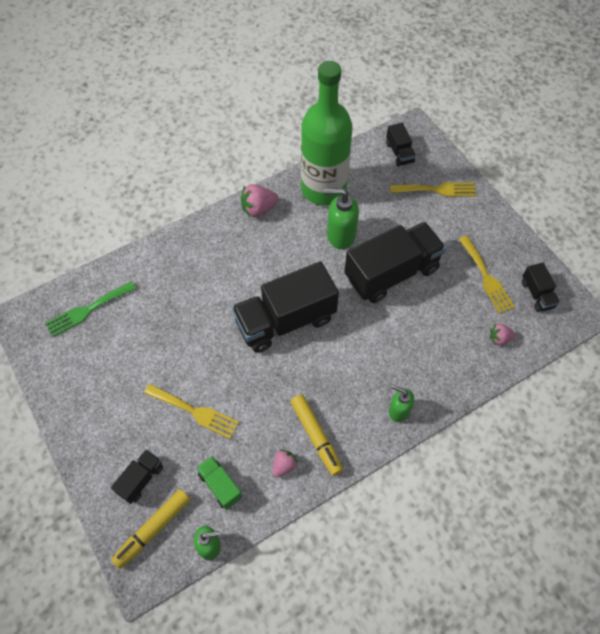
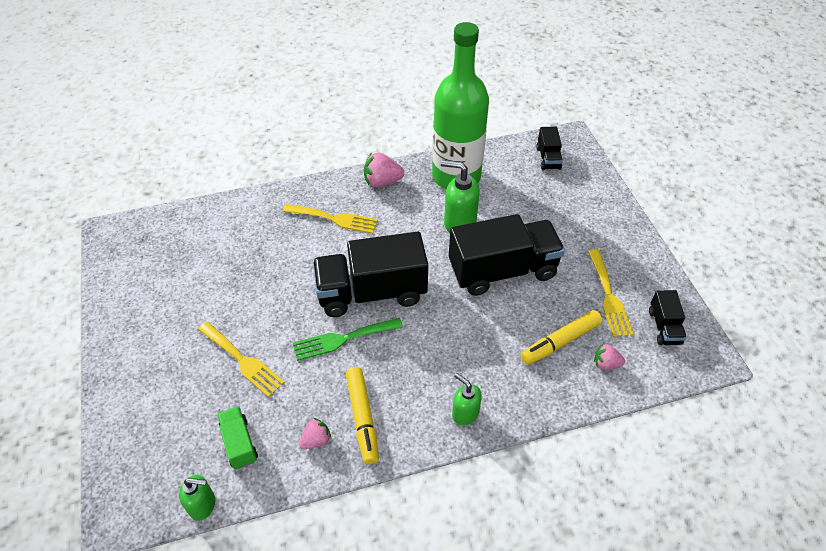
camera: 15 degrees right, 10 degrees down
green fork [45,281,136,337] -> green fork moved to [293,318,403,361]
black truck [111,449,163,504] -> none
yellow marker [111,489,190,569] -> yellow marker moved to [521,310,602,365]
yellow fork [390,183,476,197] -> yellow fork moved to [282,204,378,234]

